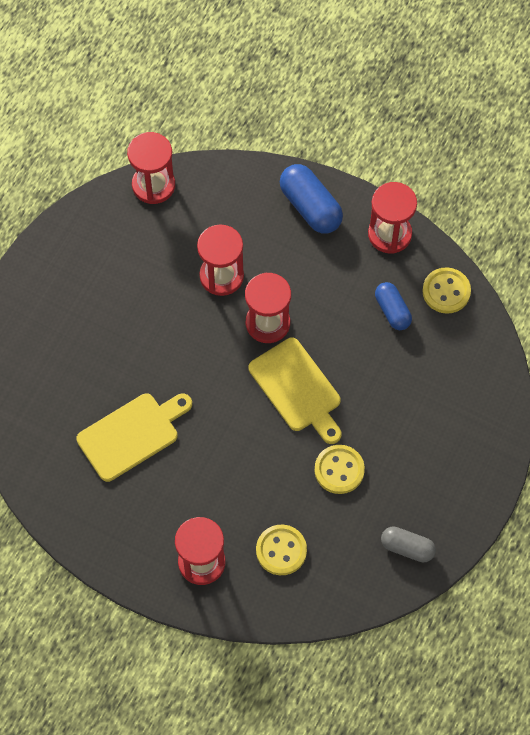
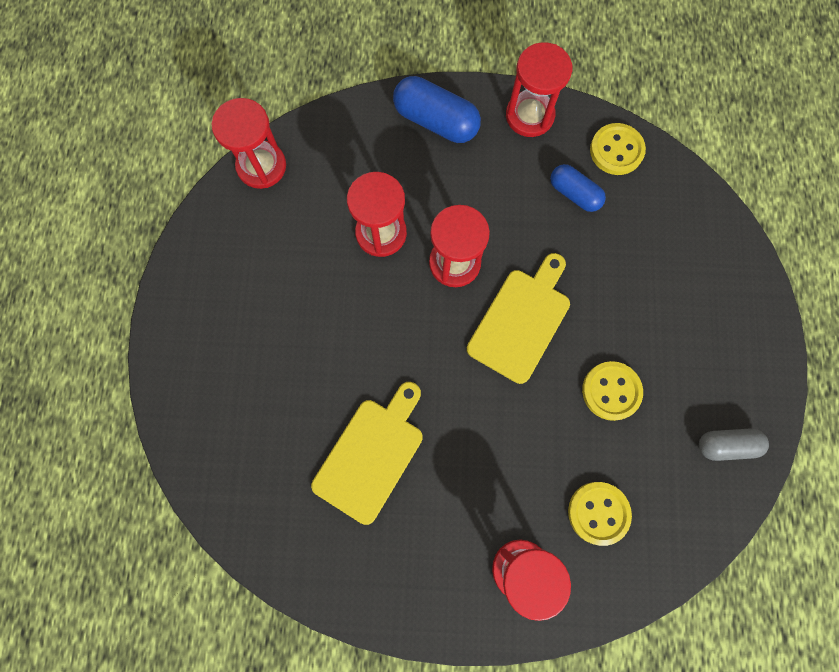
camera: 25 degrees left, 10 degrees up
yellow cutting board [248,338,341,444] -> yellow cutting board turned 90 degrees counterclockwise [467,253,570,384]

